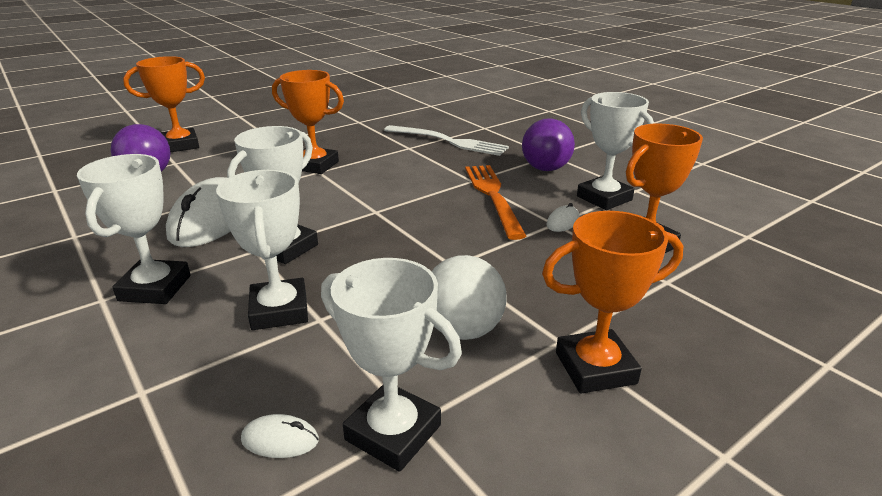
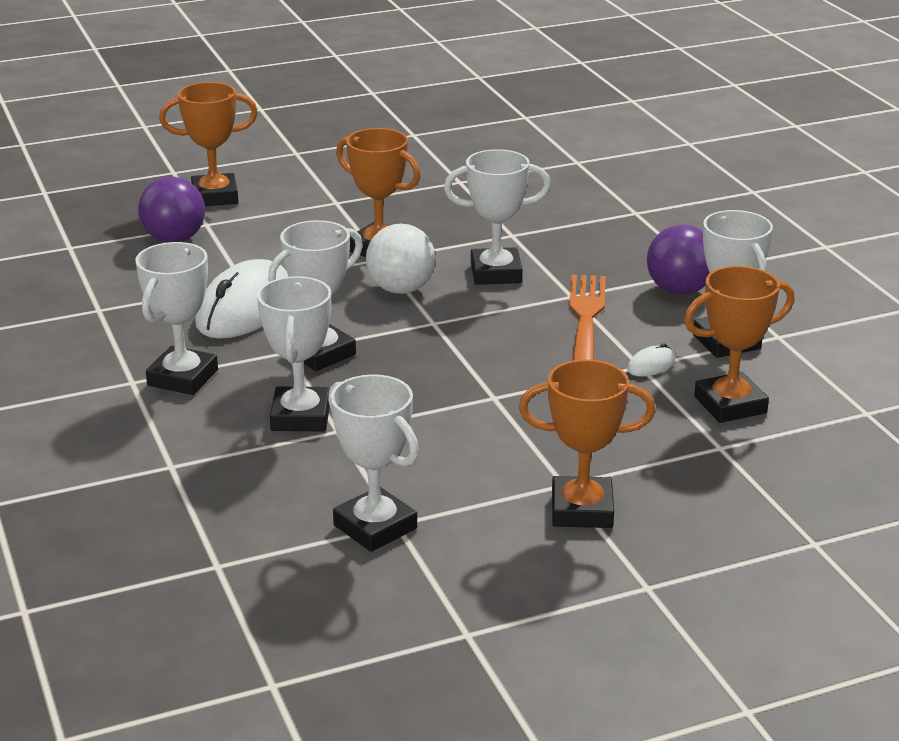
camera: 15 degrees right, 0 degrees up
white mouse [241,414,319,458] -> none
white fork [384,125,509,156] -> none
white ball [432,255,507,340] -> white ball moved to [366,223,436,294]
none -> white trophy [444,149,551,285]

